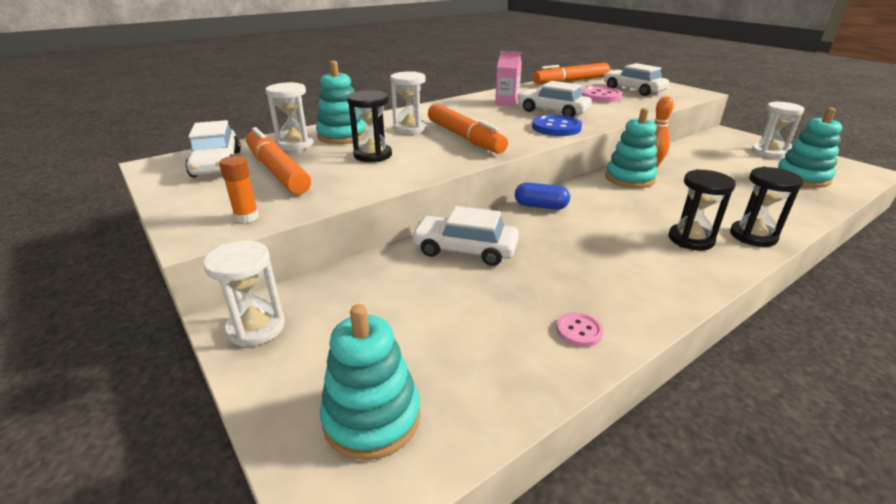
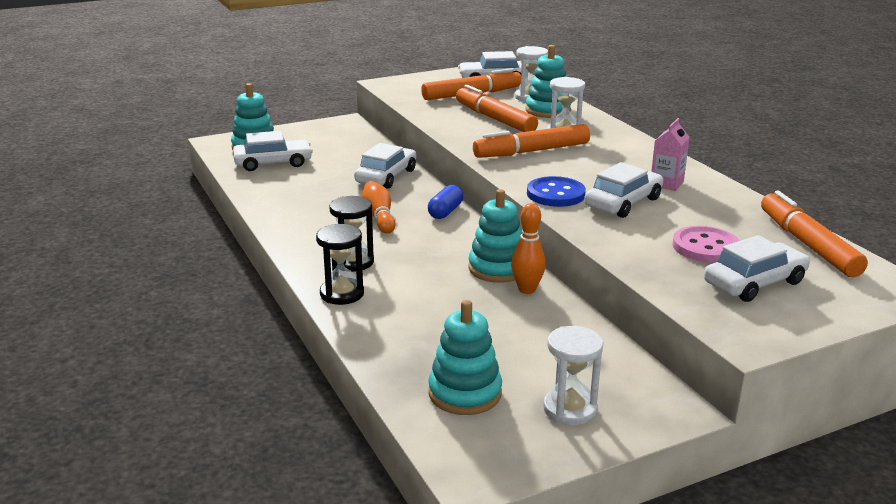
camera: 100 degrees right, 5 degrees down
white hourglass [203,240,285,347] -> none
orange glue stick [219,156,259,223] -> none
black hourglass [347,90,392,162] -> orange marker [456,85,538,132]
pink button [557,312,604,347] -> none
none -> white car [233,131,313,171]
none -> orange bowling pin [362,181,395,234]

